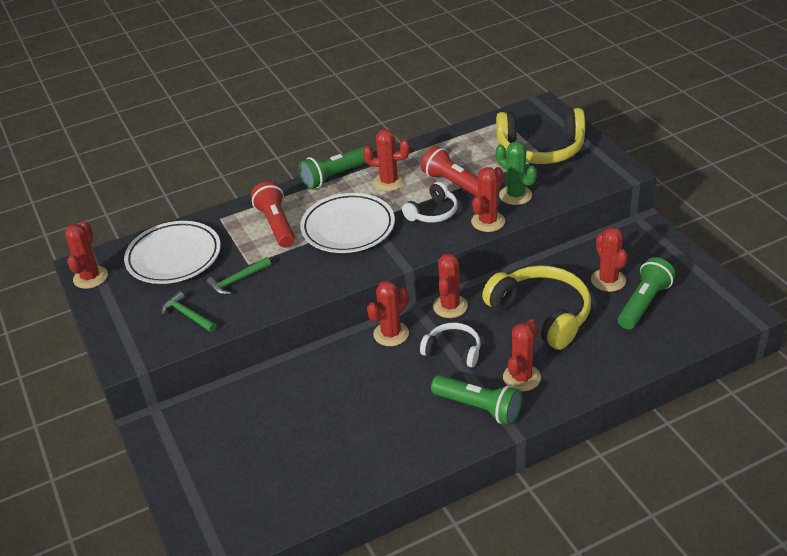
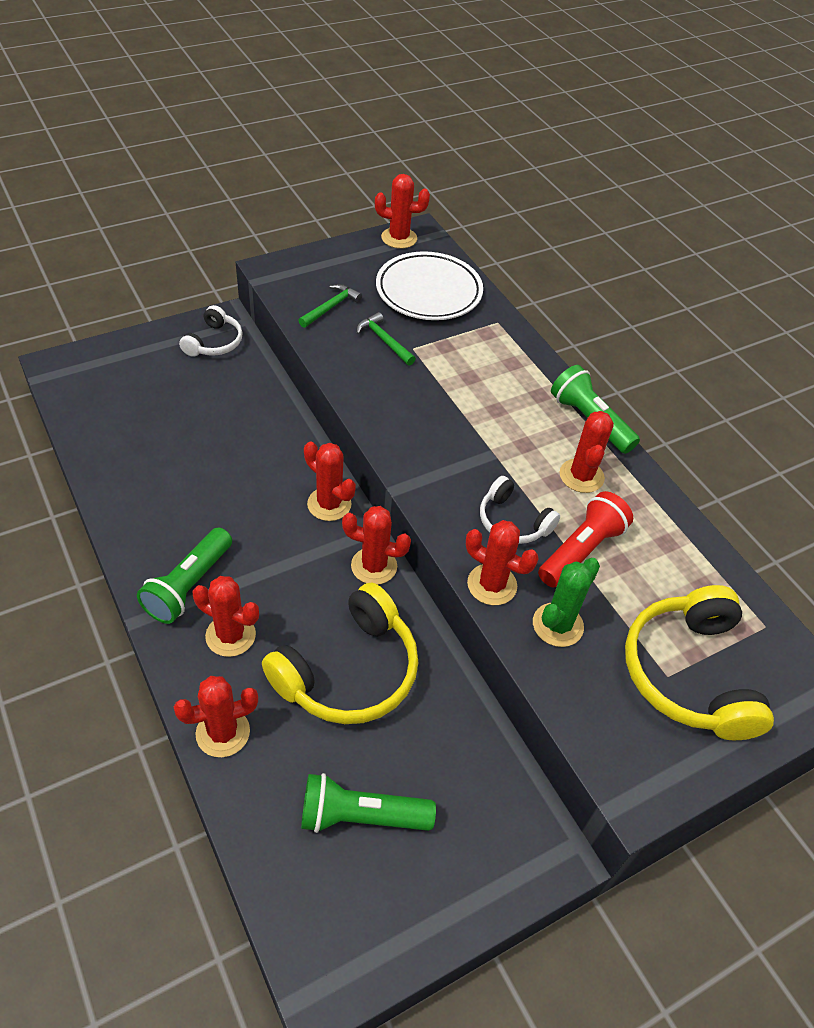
camera: 80 degrees right, 10 degrees up
red flashlight [251,181,295,248] -> none
white plate [300,193,395,253] -> none
white headphones [420,323,481,368] -> white headphones moved to [179,305,243,357]
red cactus [591,227,627,292] -> red cactus moved to [174,676,258,757]
green flashlight [618,257,676,329] -> green flashlight turned 150 degrees clockwise [301,773,436,833]

